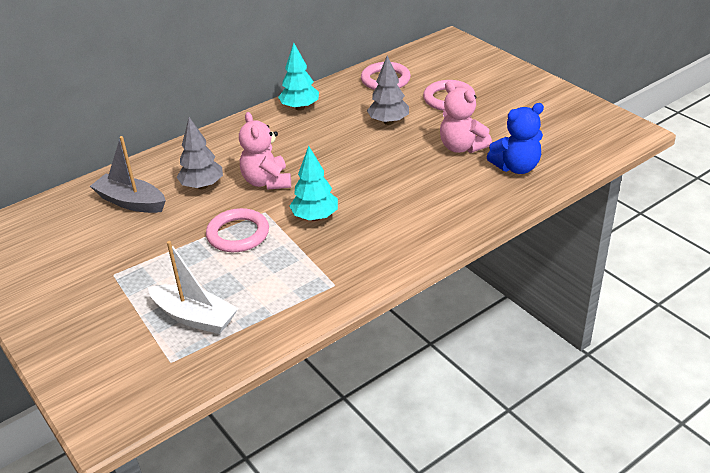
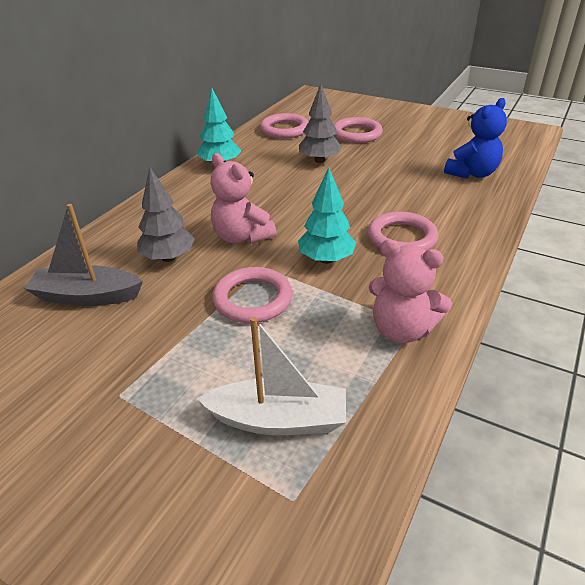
camera: 25 degrees left, 0 degrees up
pink teddy bear [440,82,492,153] -> pink teddy bear moved to [369,239,452,343]
none -> pink ring [368,212,439,251]

